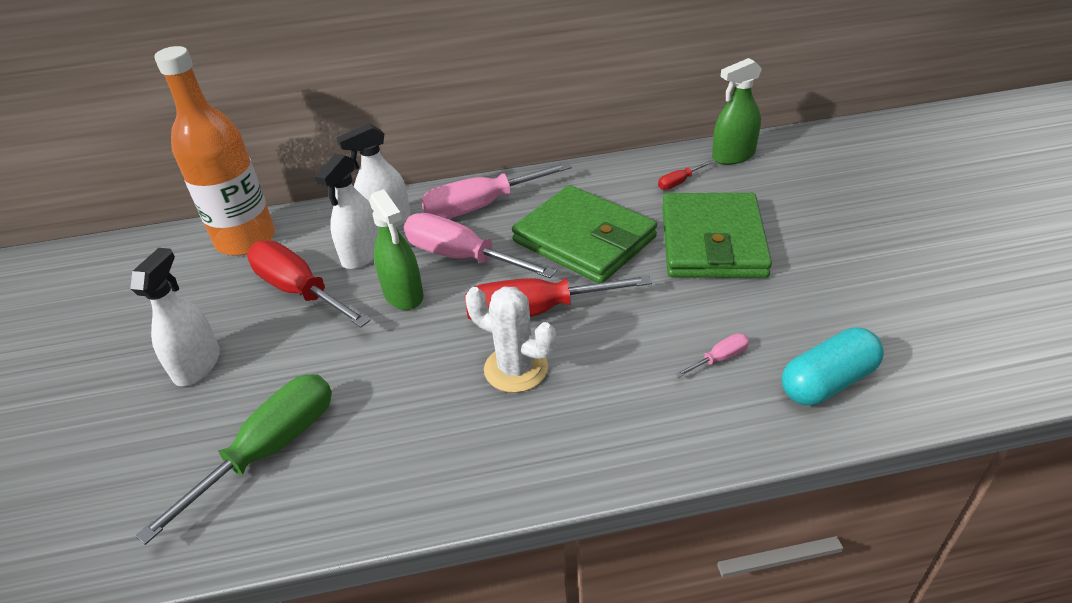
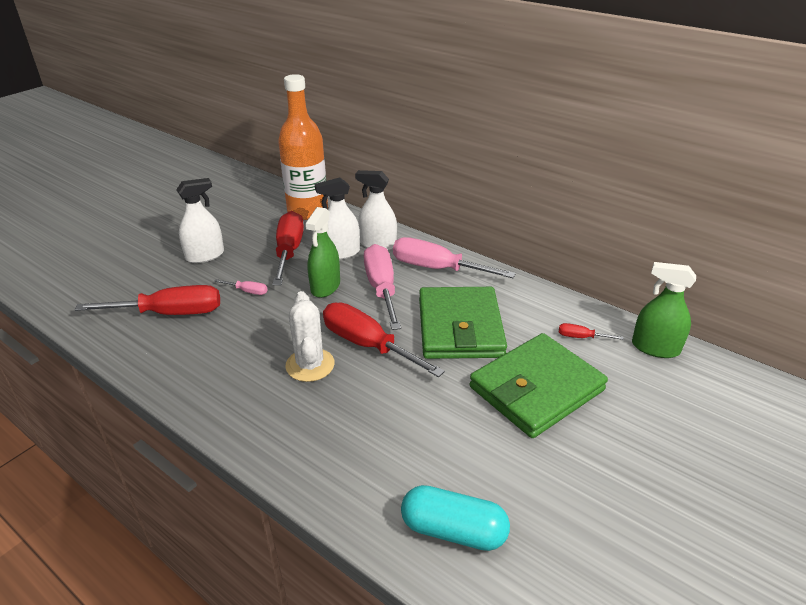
camera: 45 degrees right, 5 degrees down
green screwdriver [136,374,332,545] -> red screwdriver [75,285,220,315]
pink screwdriver [675,333,749,378] -> pink screwdriver moved to [214,279,268,295]

